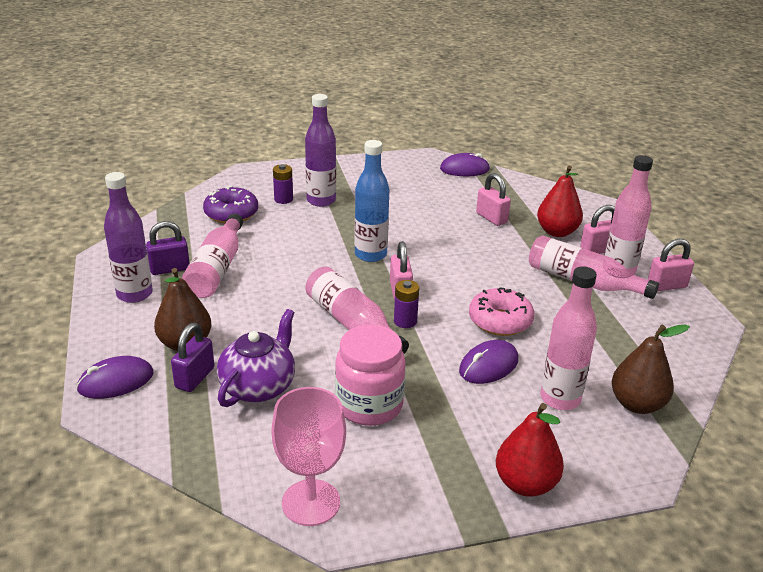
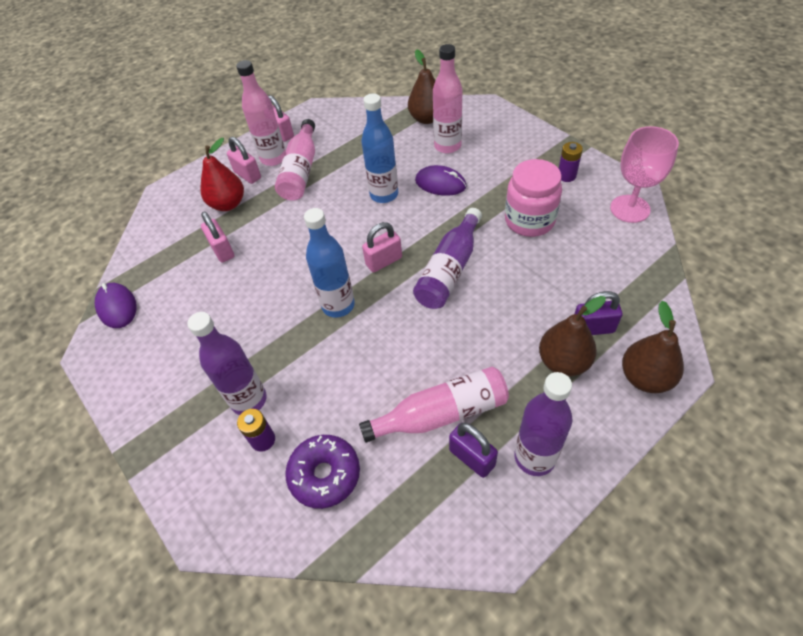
camera: 110 degrees left, 20 degrees up
purple mouse [76,356,153,399] -> brown pear [622,301,684,393]
purple teapot [217,309,295,407] -> none
pink bottle [306,267,409,354] -> purple bottle [413,208,482,309]
purple battery [394,280,419,328] -> purple battery moved to [559,142,583,182]
pink donut [469,287,534,336] -> blue bottle [361,93,398,203]
pink padlock [476,173,511,226] -> pink padlock turned 60 degrees counterclockwise [201,212,234,263]
red pear [496,403,564,497] -> none

